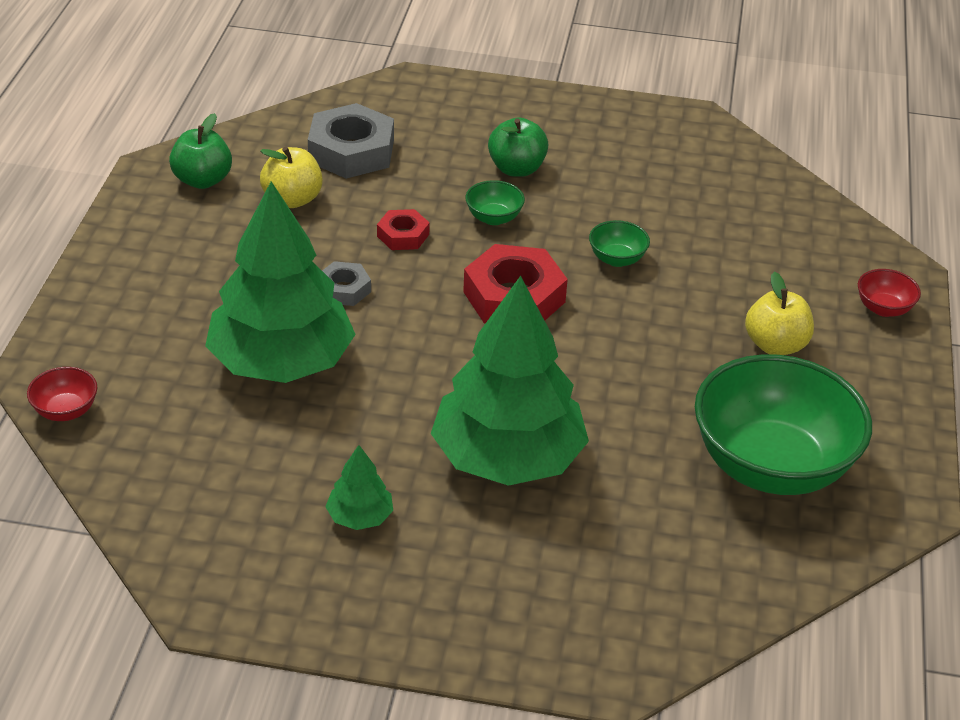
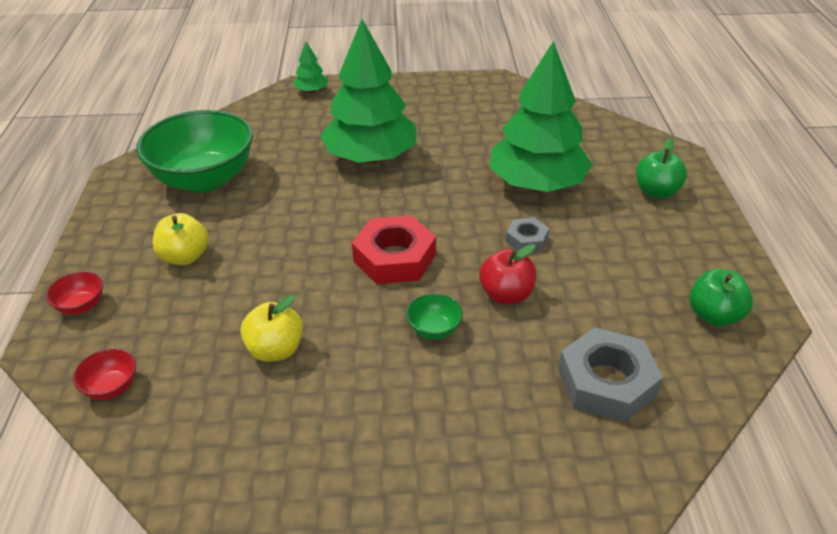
camera: 170 degrees right, 0 degrees up
red bowl [27,367,97,421] -> red bowl moved to [73,348,136,400]
yellow apple [260,147,323,208] -> yellow apple moved to [240,295,303,362]
green tree [325,445,393,530] -> green tree moved to [293,42,328,93]
red nut [377,209,430,250] -> red apple [479,244,536,304]
green apple [488,117,548,177] -> green apple moved to [636,138,687,199]
green bowl [589,220,650,267] -> none

